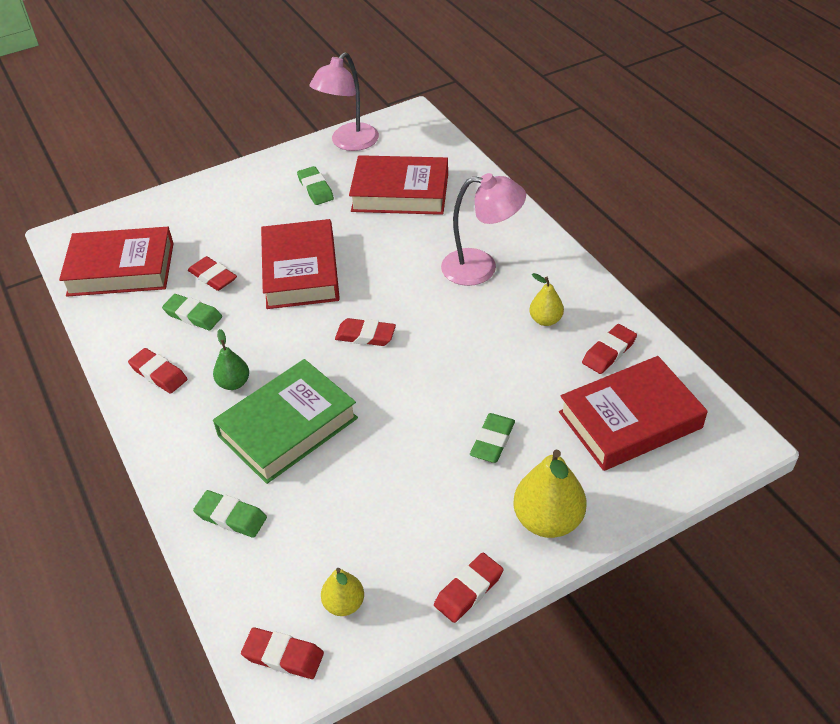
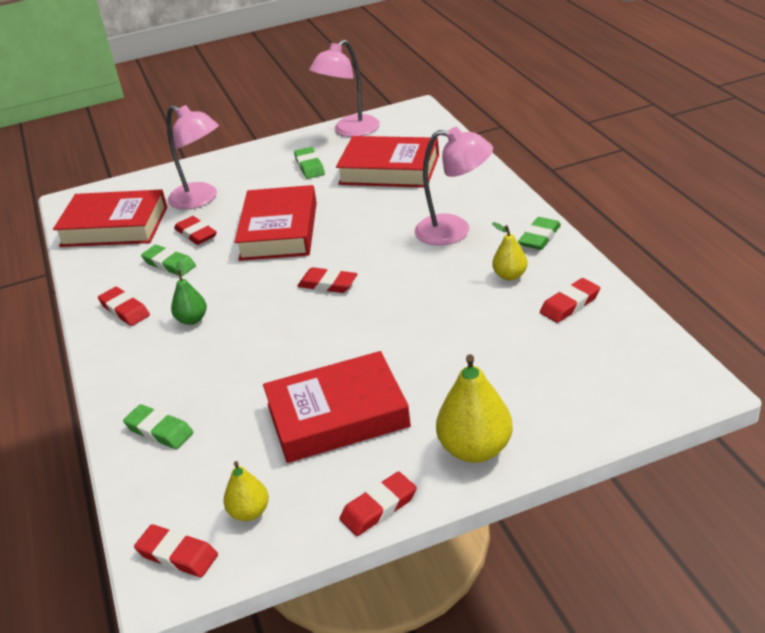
camera: 10 degrees right, 10 degrees down
green book [213,359,358,484] -> none
green eraser [470,413,515,463] -> green eraser moved to [518,217,561,250]
red book [559,356,708,471] -> red book moved to [263,351,411,463]
none -> pink lamp [167,105,219,209]

